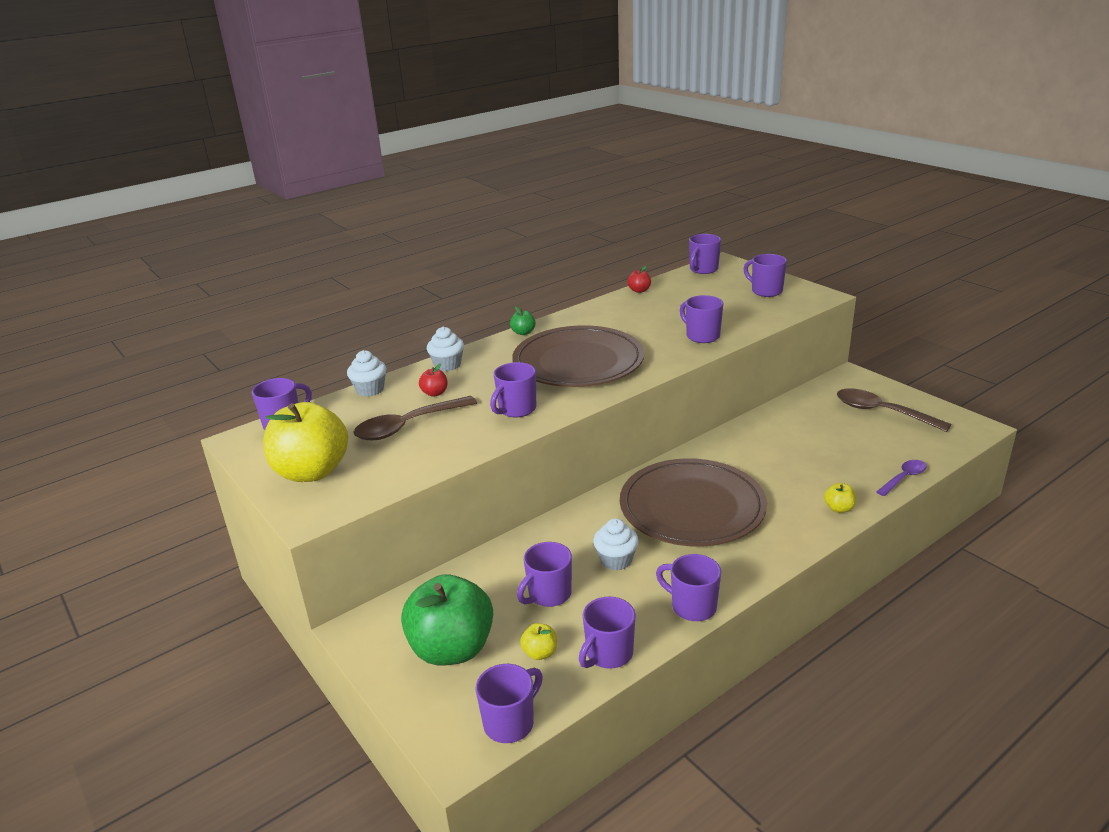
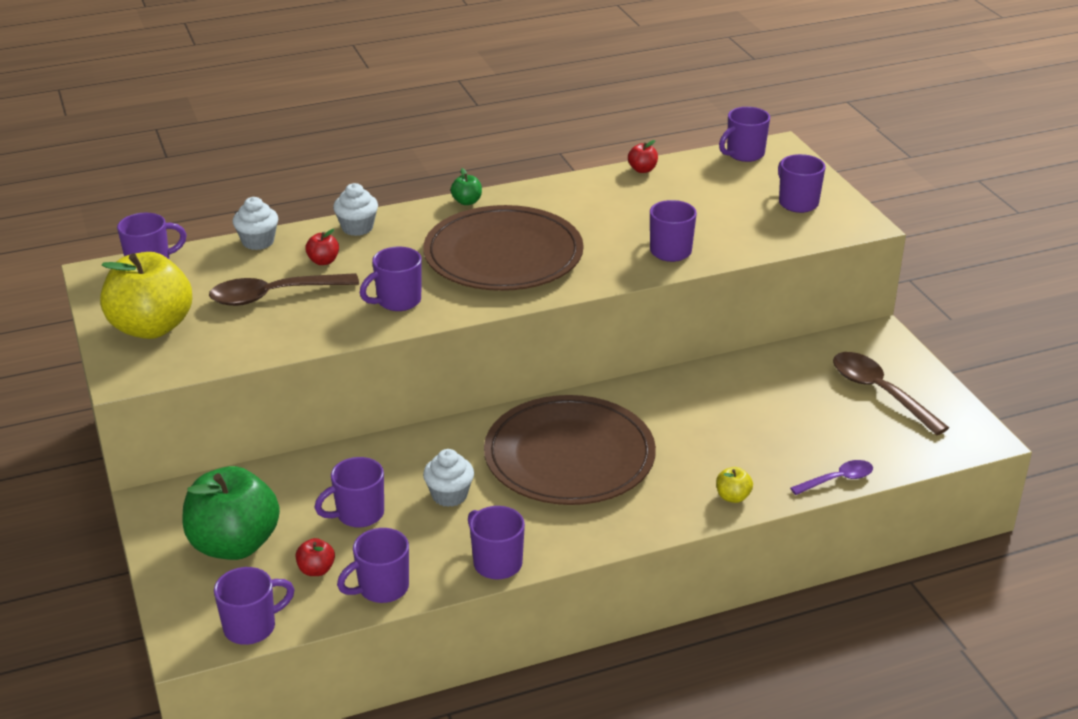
camera: 15 degrees right, 5 degrees up
yellow apple [520,623,557,660] -> red apple [295,538,335,576]

